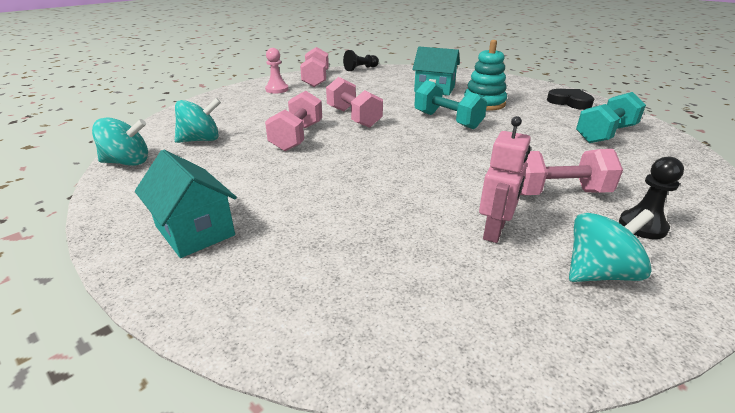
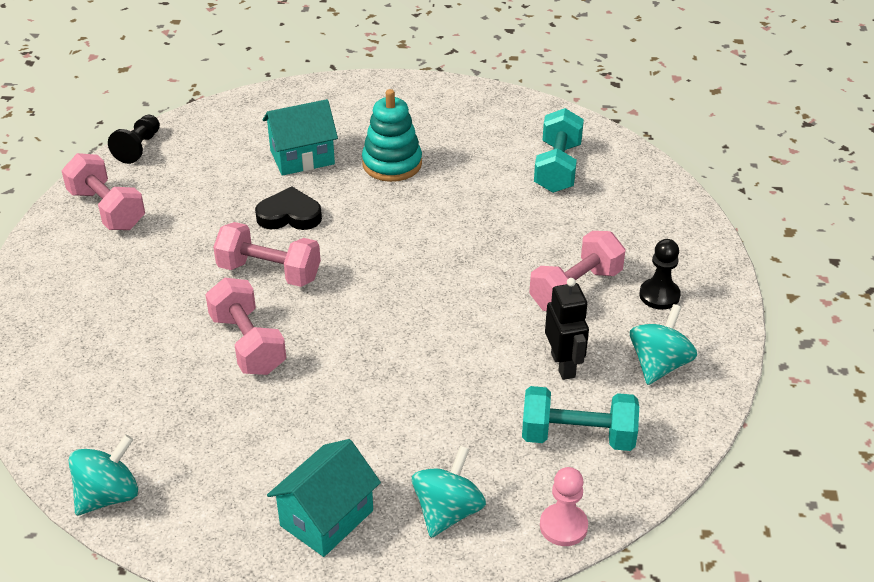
camera: 40 degrees left, 10 degrees up
turquoise house [135,150,237,258] -> turquoise house turned 60 degrees counterclockwise [267,439,381,557]
turquoise spinning top [175,98,221,143] -> turquoise spinning top moved to [412,446,486,538]
pink pawn [265,48,289,93] -> pink pawn moved to [540,467,588,546]
turquoise dumbbell [414,80,487,129] -> turquoise dumbbell moved to [522,386,639,451]
pink robot [479,116,531,243] -> black robot [545,278,589,380]
black heart [547,89,594,110] -> black heart moved to [255,186,322,230]

